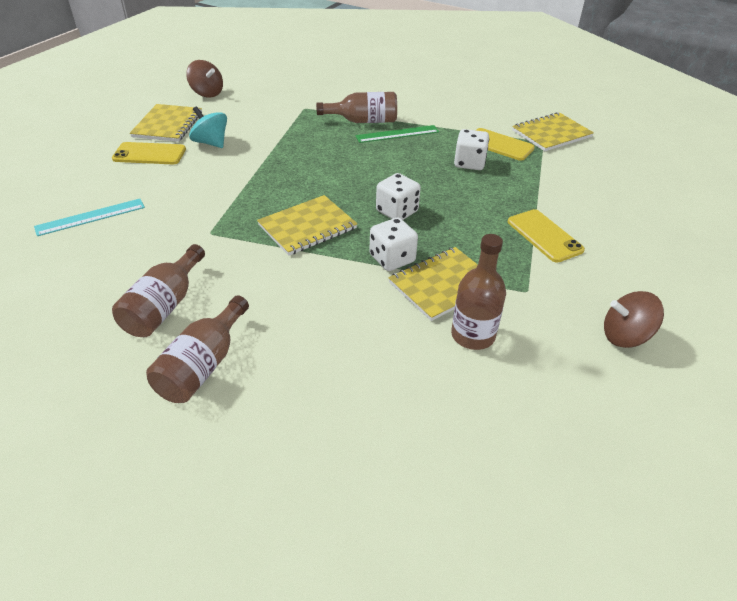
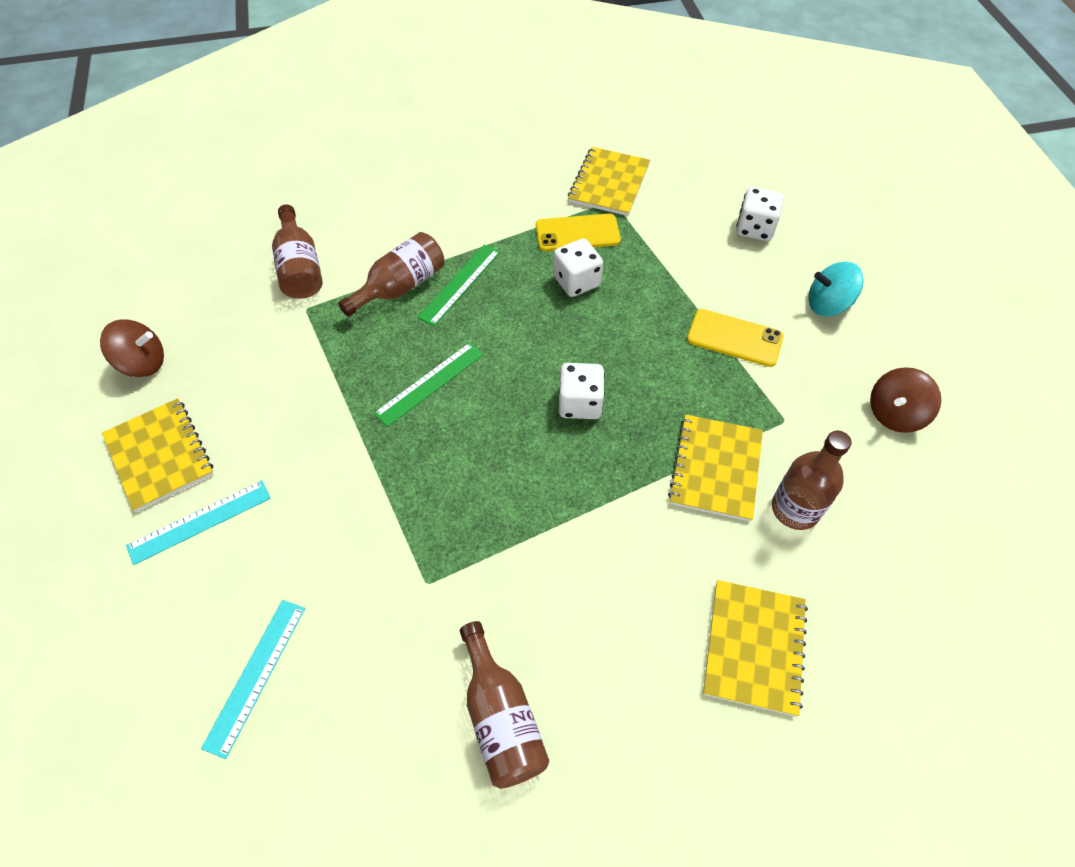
camera: 40 degrees left, 15 degrees up
yellow phone [112,142,186,164] -> turquoise ruler [126,480,271,565]
brown bottle [146,295,249,403] -> brown bottle moved to [272,204,322,299]
turquoise spinning top [189,106,227,148] -> turquoise spinning top moved to [808,262,864,316]
yellow notebook [257,195,358,256] -> yellow notebook moved to [703,580,808,716]
white dice [369,218,418,271] -> white dice moved to [736,187,783,241]
none -> green ruler [374,342,484,427]

